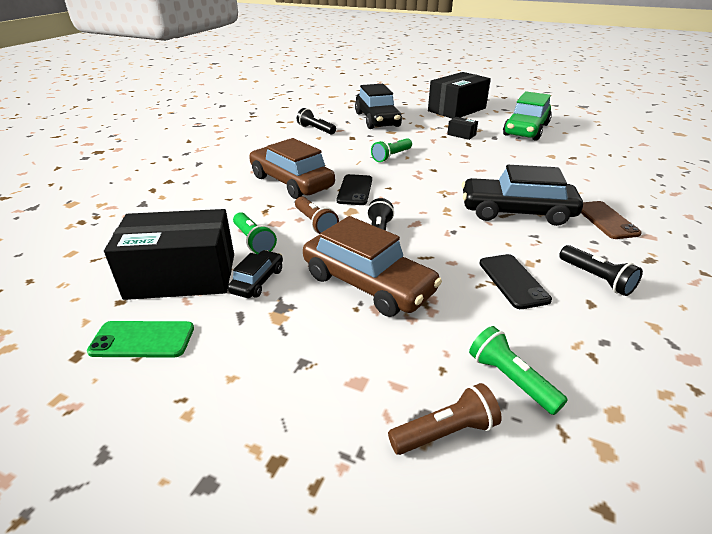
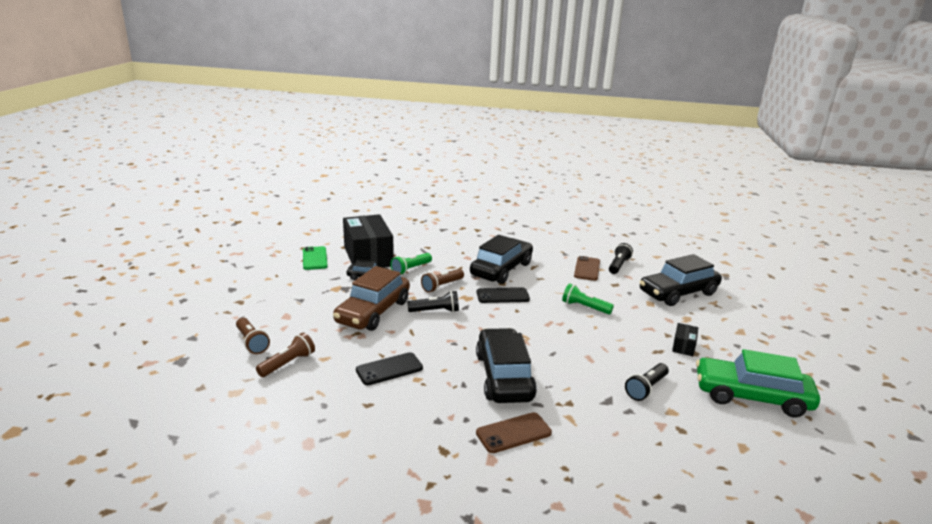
camera: 75 degrees right, 10 degrees down
brown car [249,138,335,199] -> black car [470,235,533,284]
black box [428,72,491,119] -> none
green flashlight [469,326,568,415] -> brown flashlight [256,333,315,377]
black flashlight [559,245,643,296] -> black flashlight moved to [625,363,669,401]
none -> brown phone [574,256,600,281]

